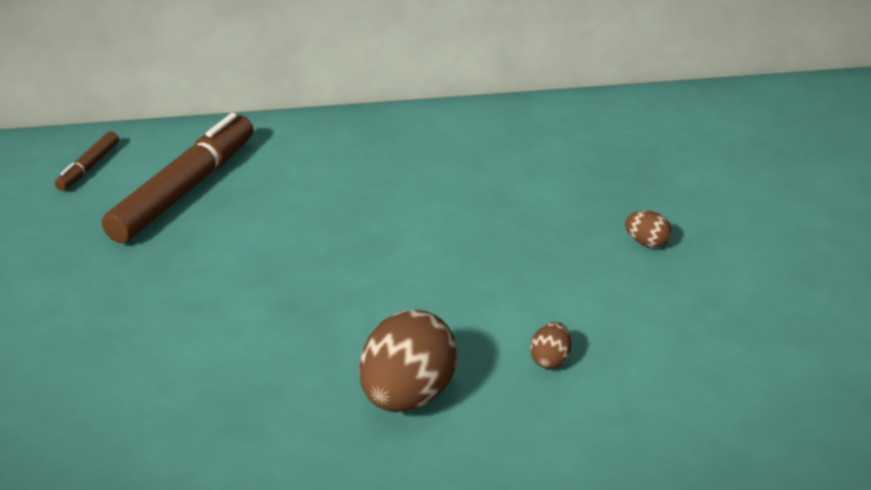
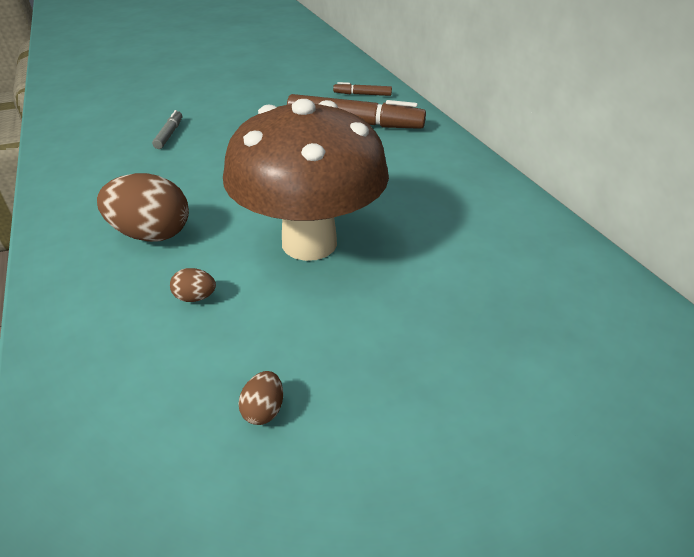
camera: 75 degrees right, 5 degrees up
brown egg [625,211,671,248] -> brown egg moved to [238,371,283,425]
none -> grey marker [152,110,182,149]
none -> brown mushroom [223,99,389,261]

